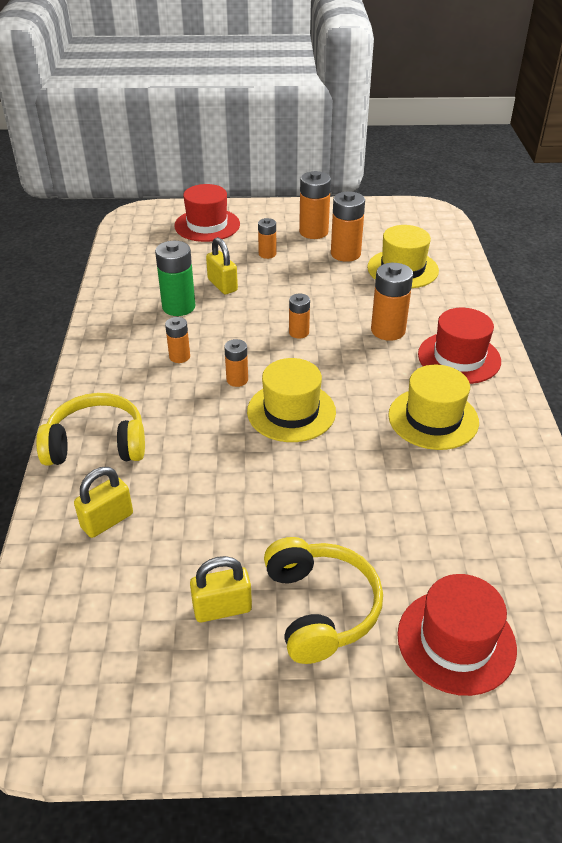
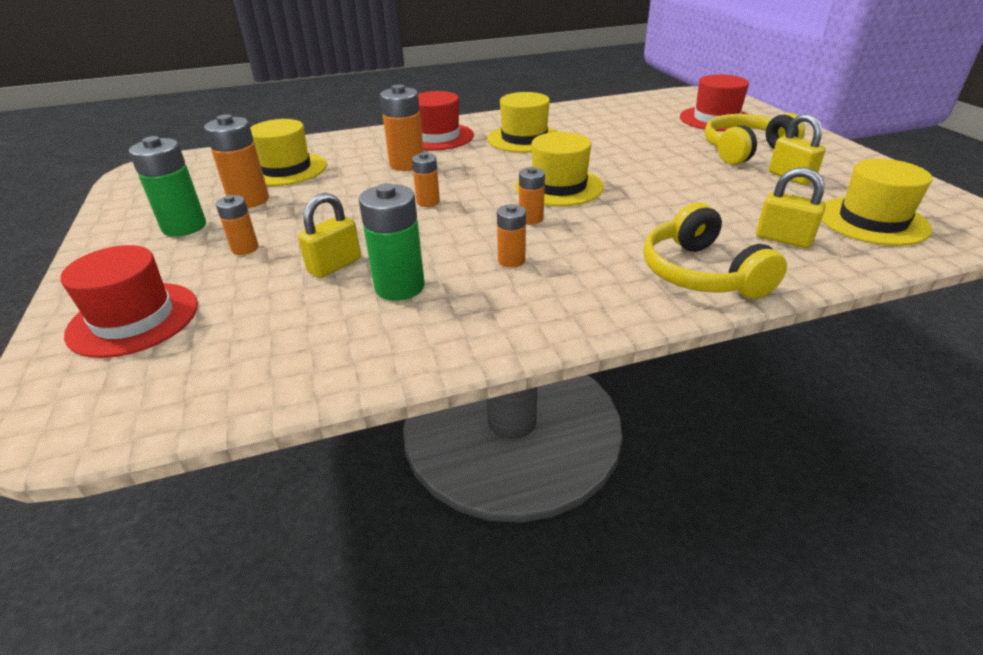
camera: 105 degrees left, 5 degrees down
orange battery [299,171,331,239] -> green battery [129,136,206,237]
none -> yellow hat [821,159,932,246]

